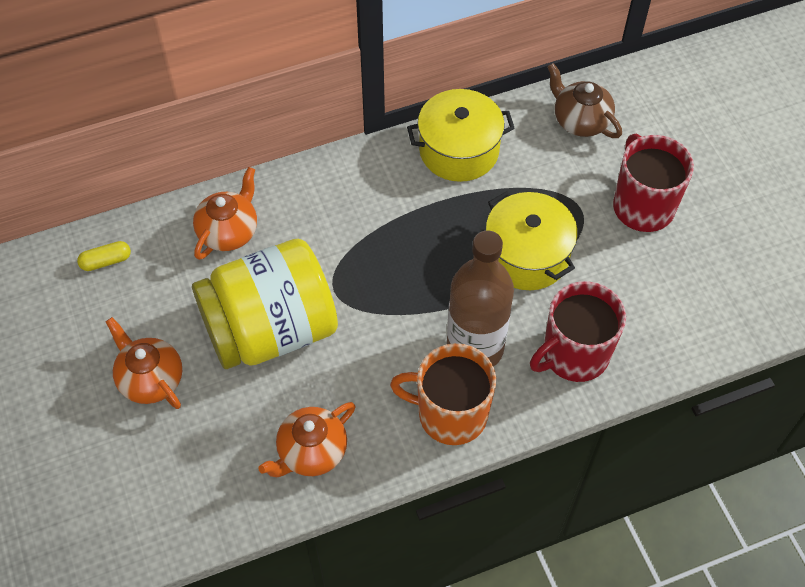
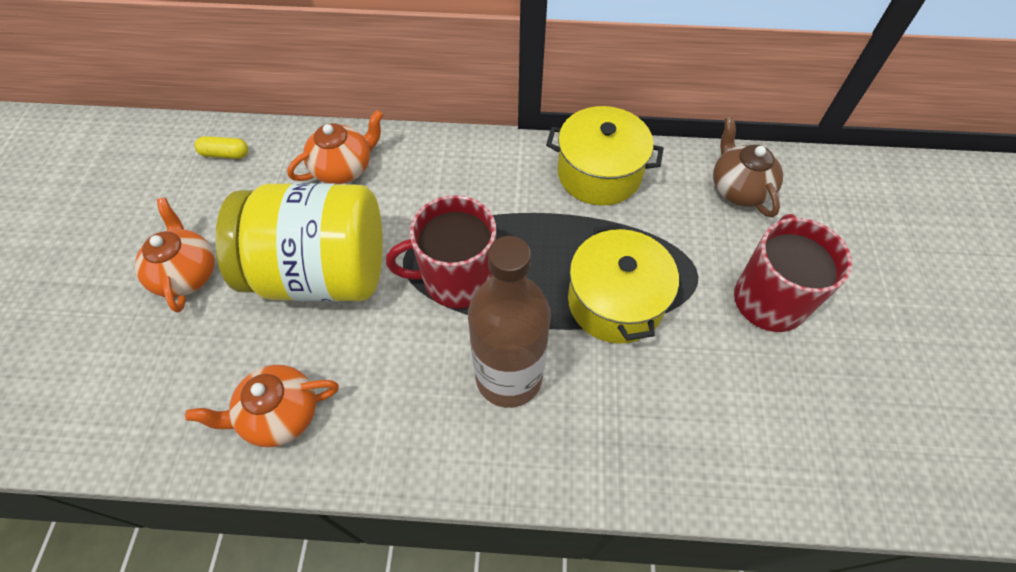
camera: 25 degrees right, 0 degrees up
orange mug [390,343,496,445] -> none
red mug [530,281,626,382] -> red mug moved to [386,195,496,308]

